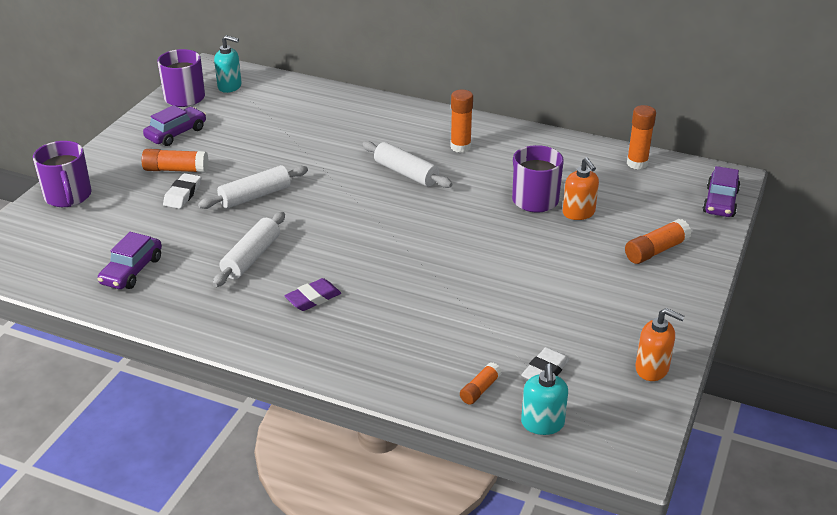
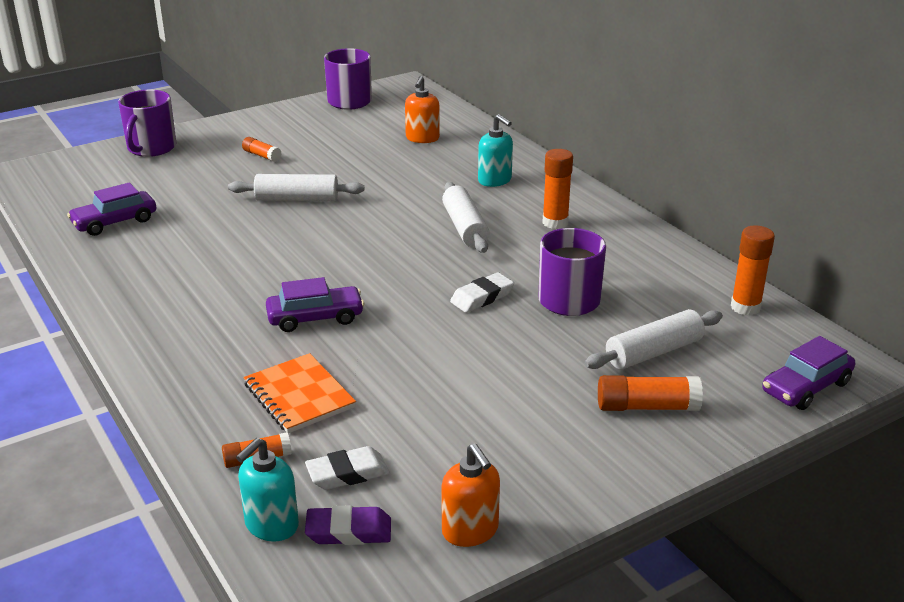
camera: 35 degrees right, 5 degrees down
orange glue stick [141,149,208,173] -> orange glue stick [242,137,281,162], size x0.63
purple car [143,105,206,146] -> purple car moved to [266,277,364,332]
white eraser [163,173,201,209] -> white eraser moved to [450,272,514,313]
white rolling pin [213,212,285,287] -> white rolling pin moved to [584,309,723,369]
turquoise soap dispenser [214,35,242,93] -> turquoise soap dispenser moved to [478,114,513,187]
purple eraser [285,278,341,311] -> purple eraser moved to [305,505,391,545]
orange soap dispenser [563,157,599,220] -> orange soap dispenser moved to [405,76,440,143]
none -> orange notebook [243,353,356,433]

